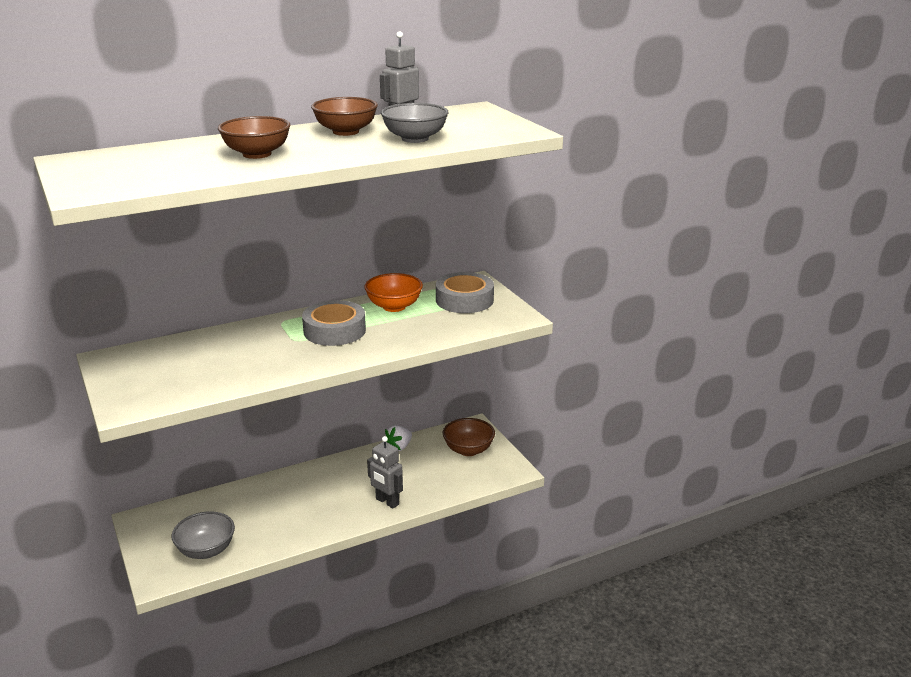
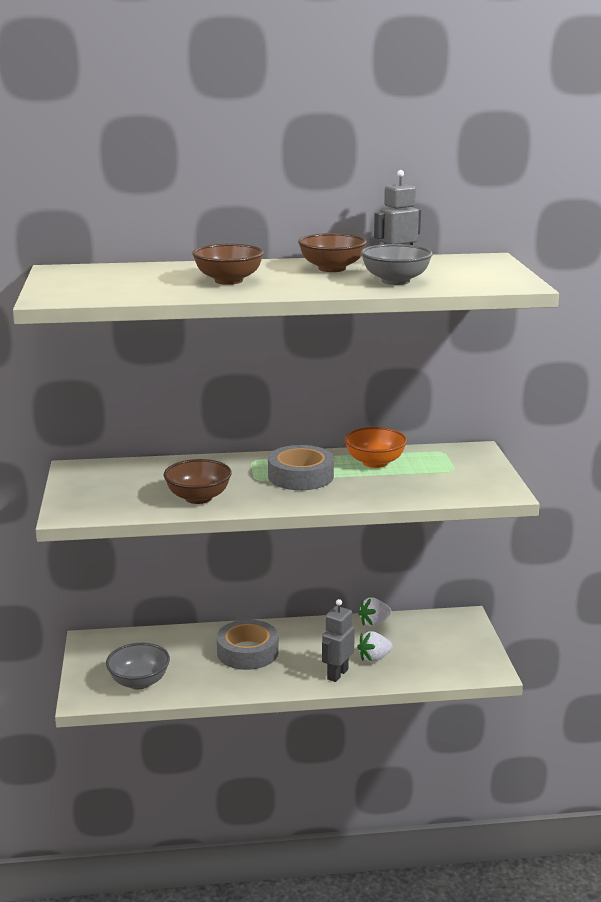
camera: 20 degrees right, 5 degrees down
grey robot [367,436,403,508] -> grey robot turned 60 degrees clockwise [322,599,355,682]
grey tape [436,272,494,313] -> grey tape moved to [217,619,279,670]
brown bowl [443,418,495,456] -> brown bowl moved to [164,459,232,504]
none -> white strawberry [357,631,393,662]

